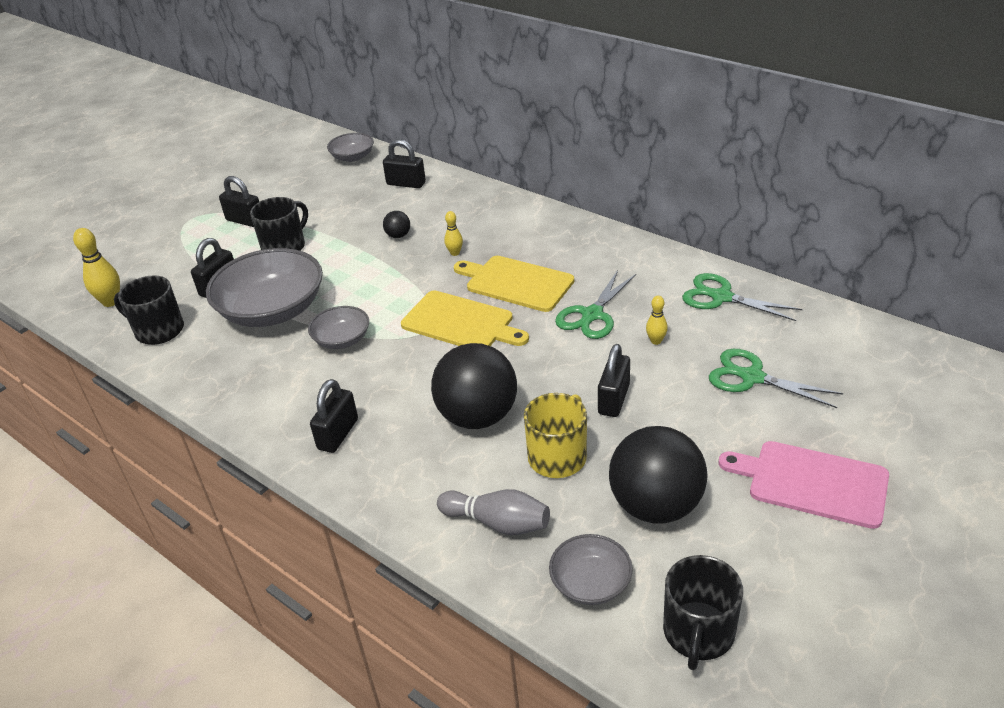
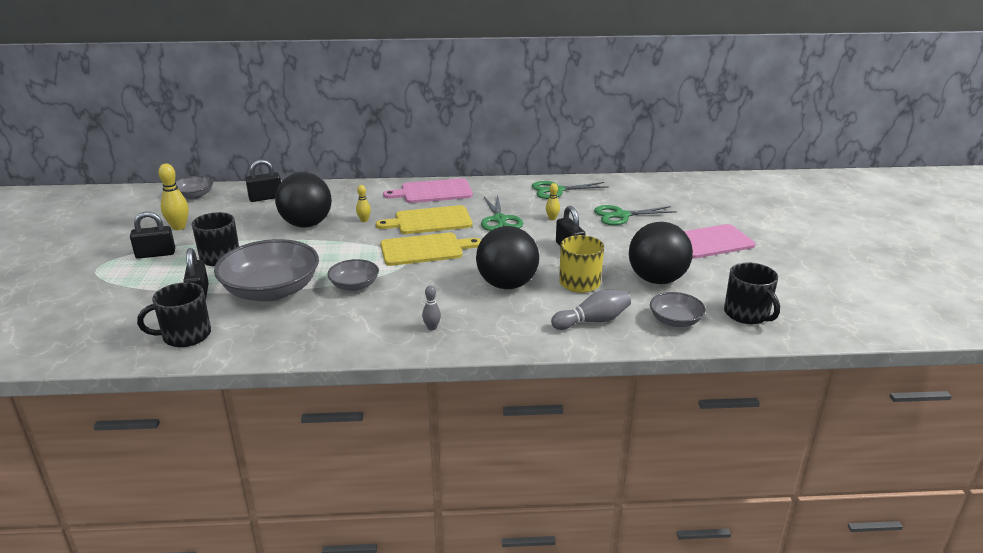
camera: 45 degrees left, 10 degrees down
yellow bowling pin [73,228,120,307] -> yellow bowling pin moved to [158,164,189,230]
black padlock [310,379,358,453] -> grey bowling pin [422,286,441,330]
black ball [383,211,410,238] -> black ball [275,172,332,227], size x2.40
none -> pink cutting board [383,178,473,203]

